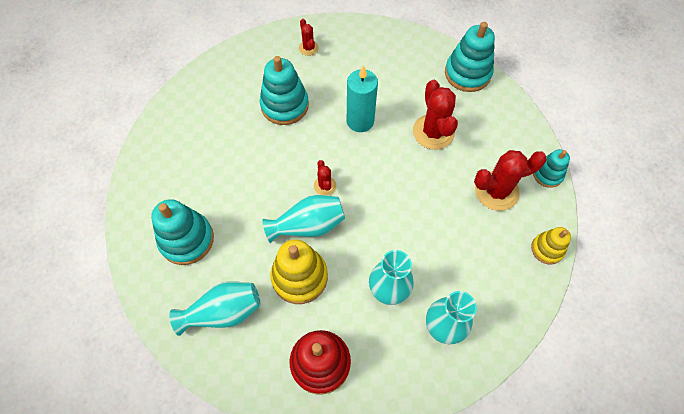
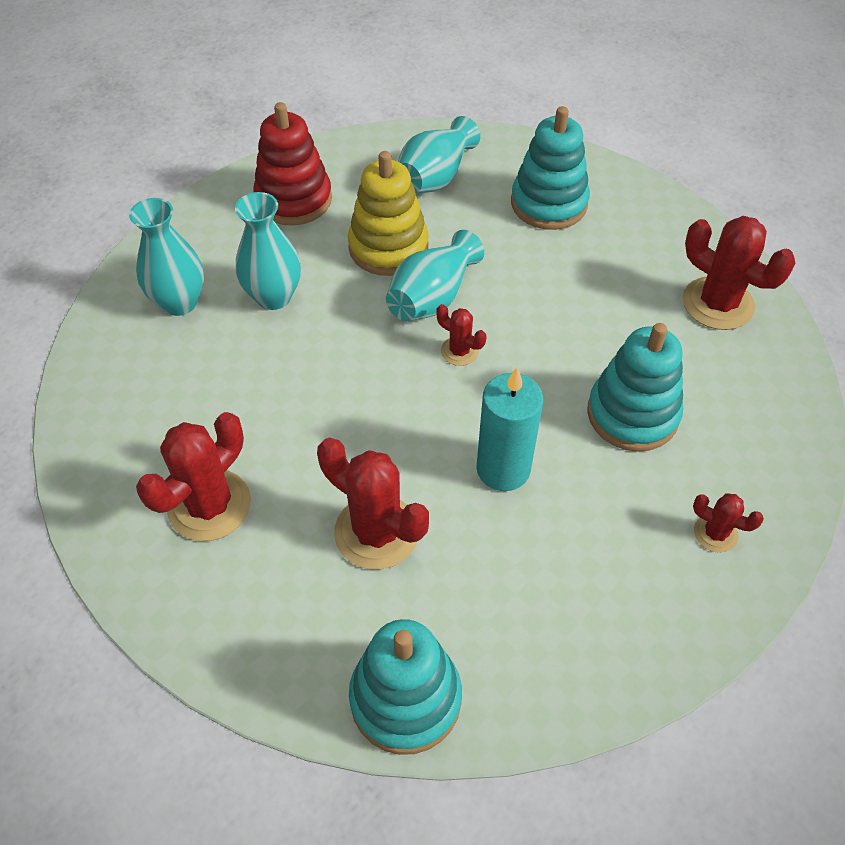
camera: 140 degrees right, 10 degrees down
yellow stacking toy [531,227,571,264] -> none
turquoise stacking toy [533,149,570,188] -> none
none -> red cactus [683,216,796,330]

